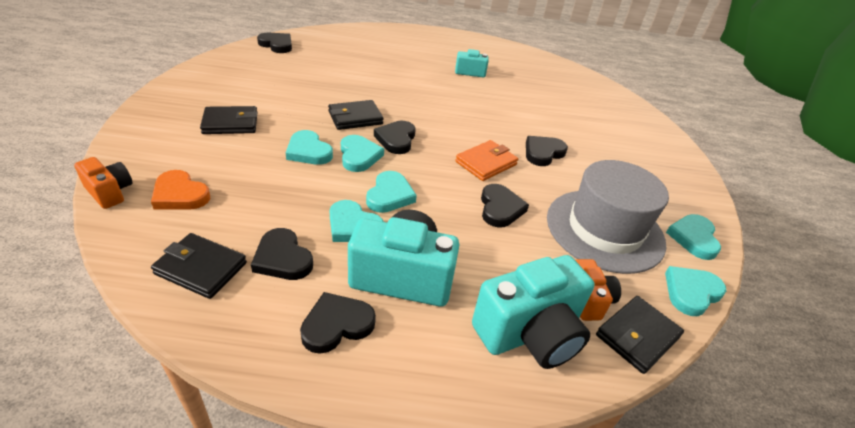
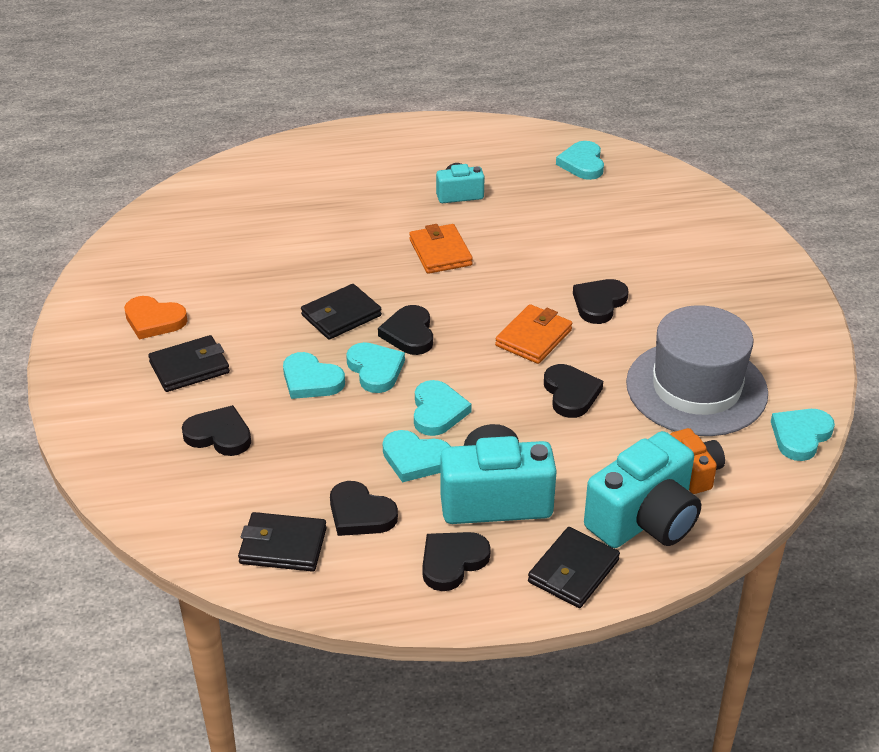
camera: 10 degrees left, 0 degrees up
orange camera [74,157,133,209] -> none
orange heart [151,170,210,210] -> orange heart moved to [124,296,188,339]
black heart [257,33,292,53] -> black heart moved to [182,405,251,456]
black wallet [596,296,684,374] -> black wallet moved to [528,527,620,608]
turquoise heart [666,214,721,260] -> turquoise heart moved to [556,141,604,180]
none -> orange wallet [409,224,473,274]

